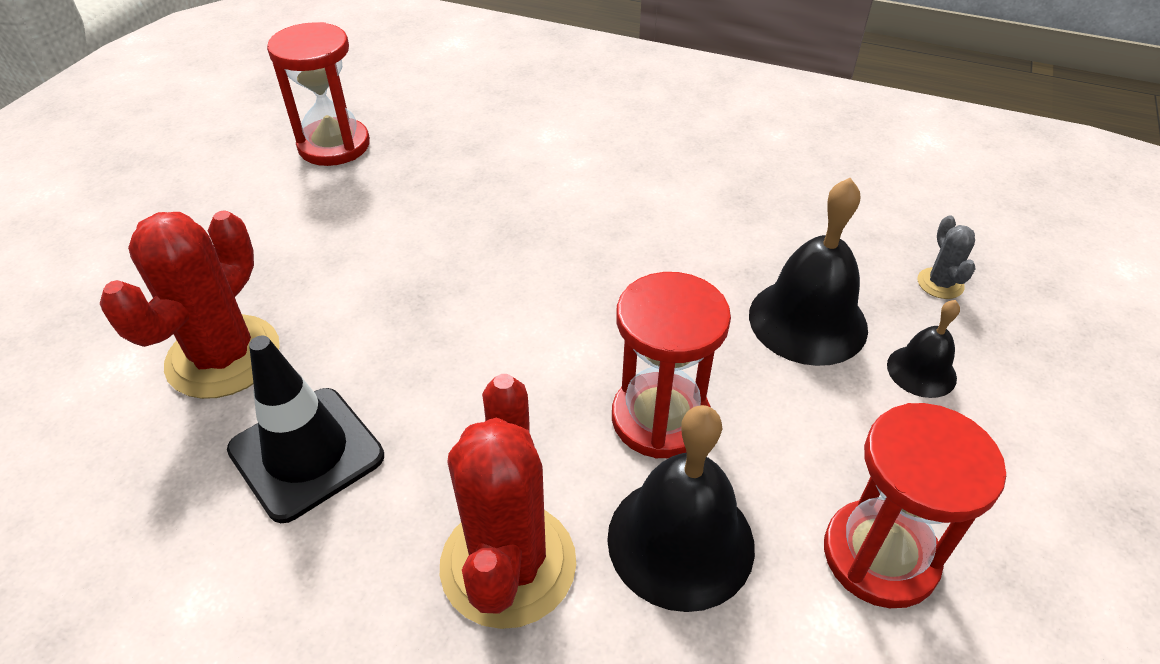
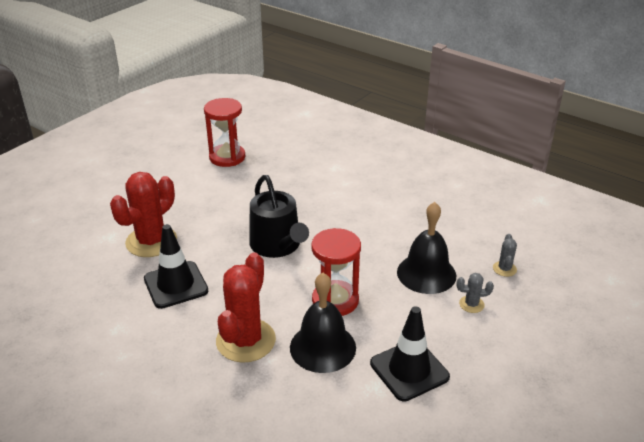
camera: 15 degrees right, 10 degrees down
red hourglass [824,403,1006,608] -> black traffic cone [370,306,450,402]
black bell [887,300,960,398] -> grey cactus [457,273,494,313]
none -> black watering can [249,175,309,258]

